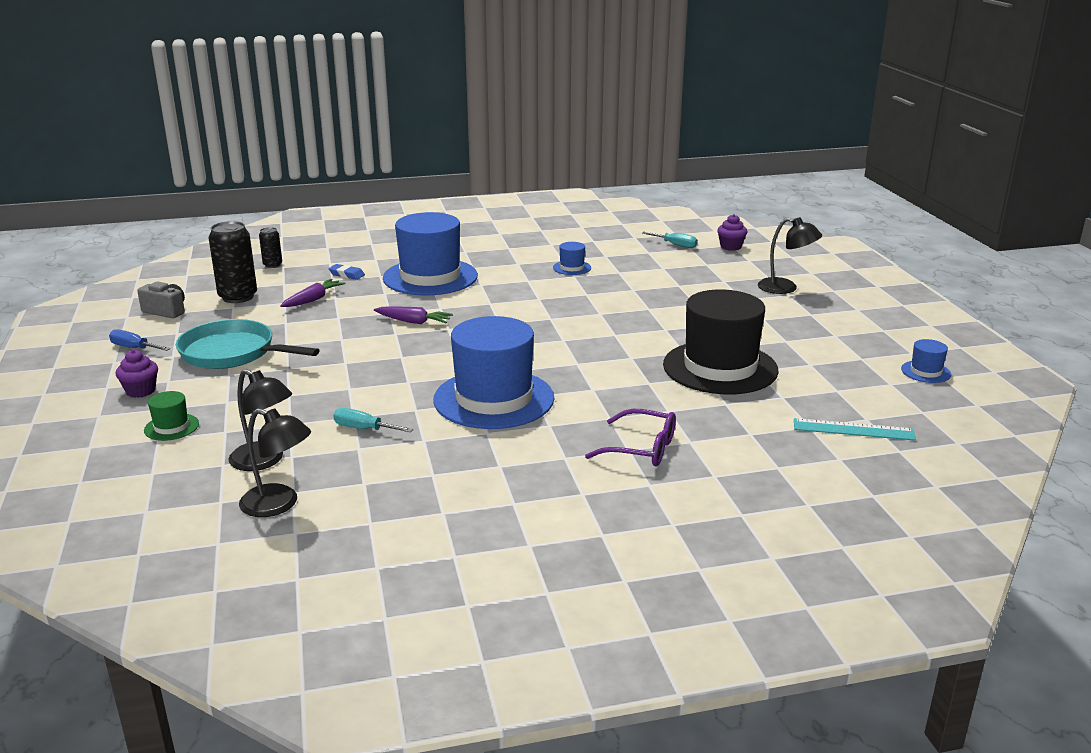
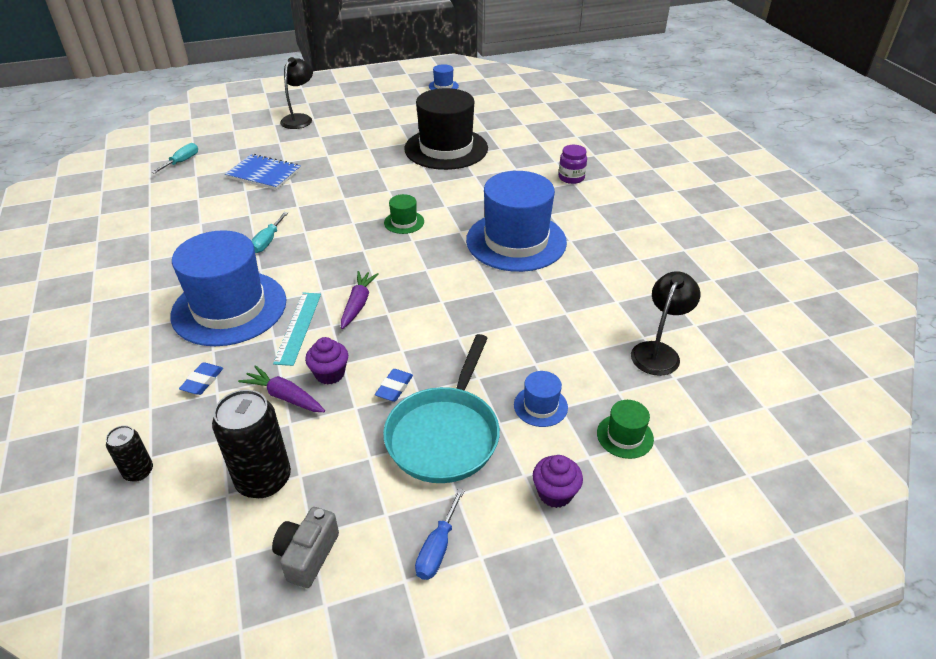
camera: 95 degrees left, 15 degrees up
black lamp [239,408,311,517] -> none
turquoise screwdriver [333,408,413,432] -> turquoise screwdriver moved to [251,212,288,253]
blue hat [553,242,591,275] -> blue hat moved to [514,371,568,427]
purple glasses [585,409,676,466] -> purple jar [559,145,587,184]
purple cupcake [717,214,747,251] -> purple cupcake moved to [305,337,348,384]
turquoise ruler [794,418,916,441] -> turquoise ruler moved to [273,293,321,366]
none -> blue notebook [225,154,301,190]
none -> blue eraser [375,369,413,402]
none -> green hat [384,194,424,234]

